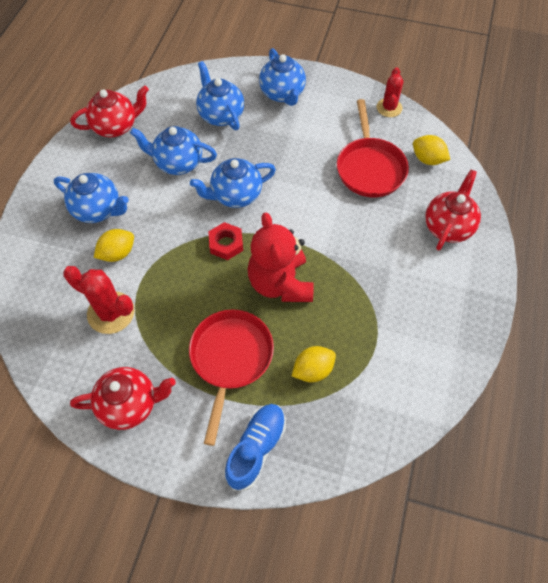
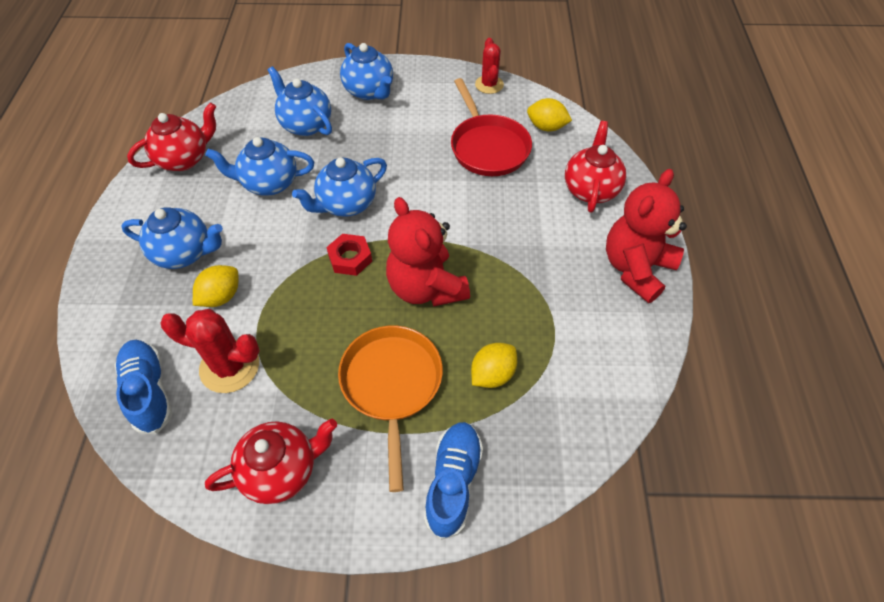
camera: 15 degrees left, 5 degrees down
red pan [189,309,274,446] -> orange pan [338,326,443,492]
none -> blue shoe [115,340,172,434]
none -> red teddy bear [606,169,687,303]

